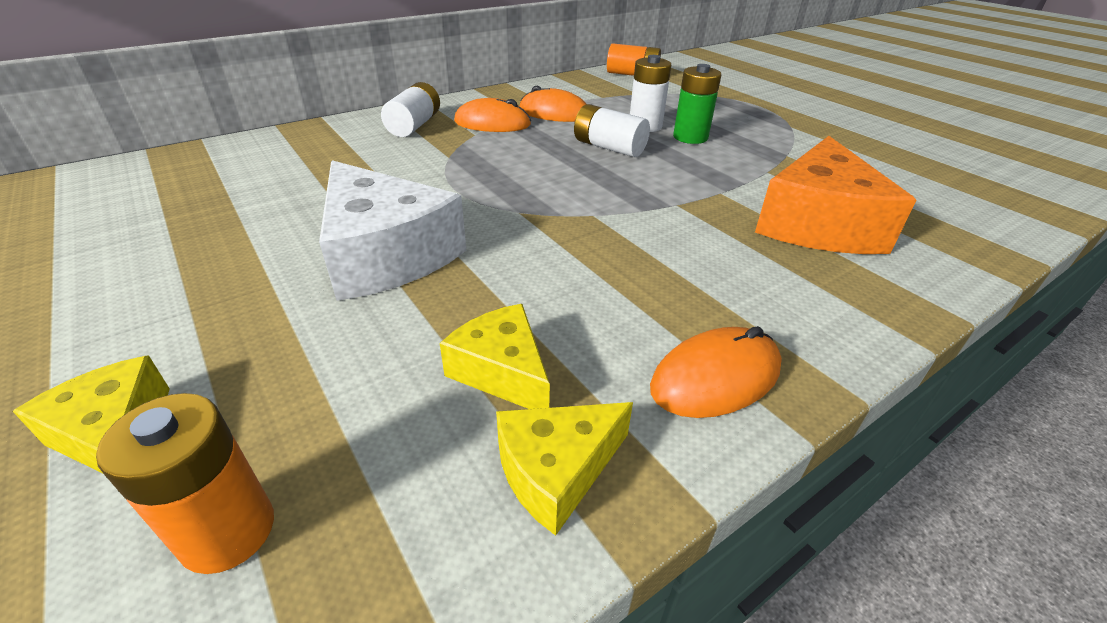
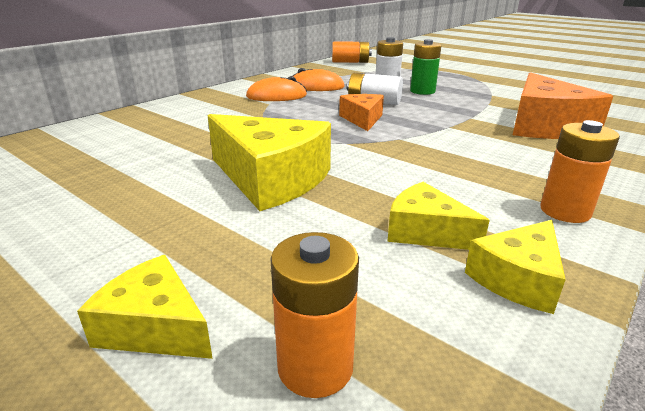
camera: 15 degrees left, 10 degrees down
white cheese [319,160,467,301] -> yellow cheese [208,114,331,211]
white battery [381,82,440,137] -> none
orange mouse [650,326,782,418] -> orange battery [540,120,620,223]
none -> orange cheese [339,94,384,131]

